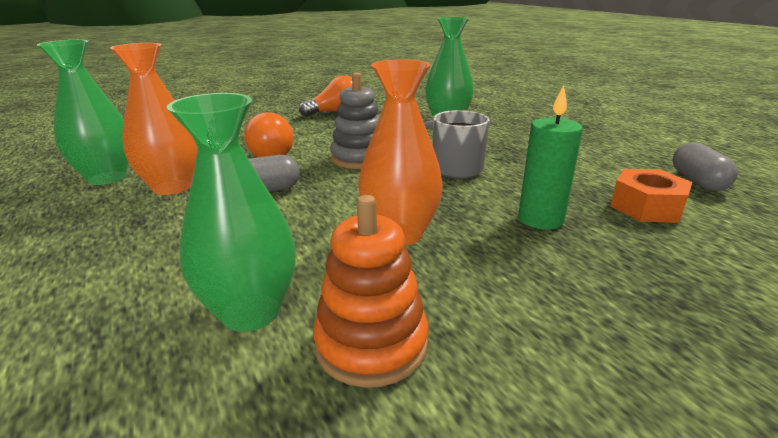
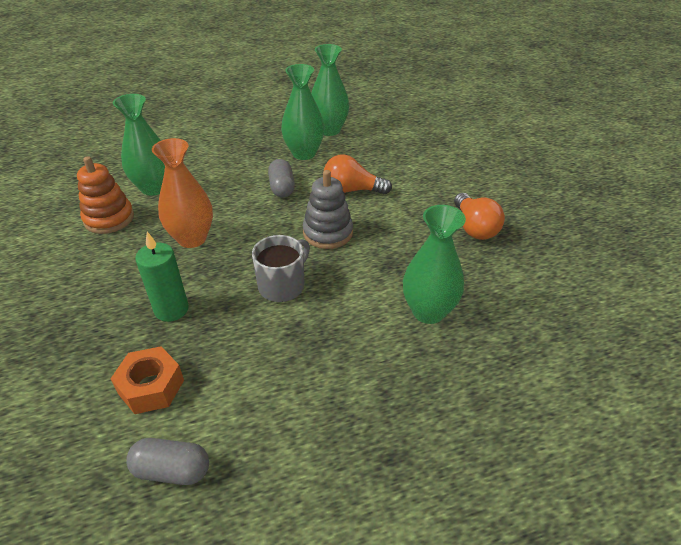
camera: 100 degrees right, 15 degrees up
orange vase [110,43,198,195] -> green vase [281,64,324,160]

